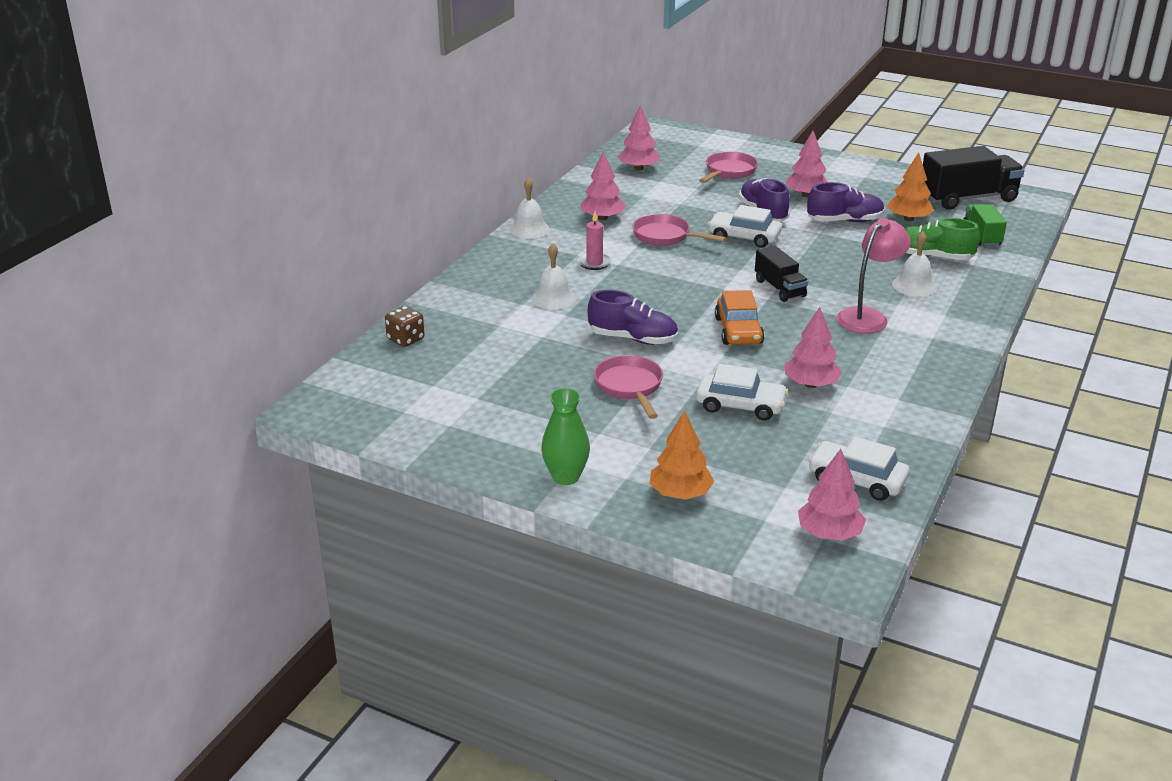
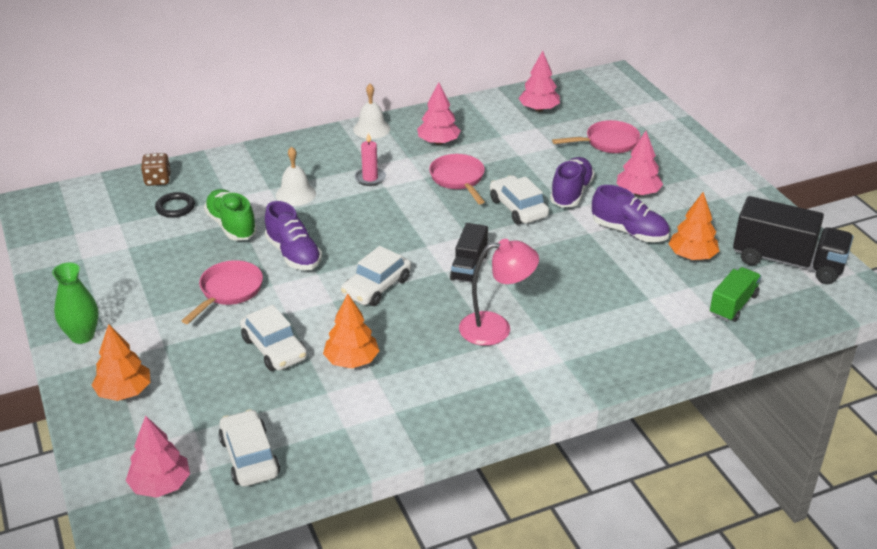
camera: 40 degrees right, 5 degrees up
orange car [715,290,765,345] -> white car [341,246,411,306]
pink tree [785,307,842,388] -> orange tree [323,294,379,368]
white bell [892,231,937,297] -> none
green shoe [904,218,980,260] -> green shoe moved to [204,189,257,241]
none -> black ring [155,192,195,218]

